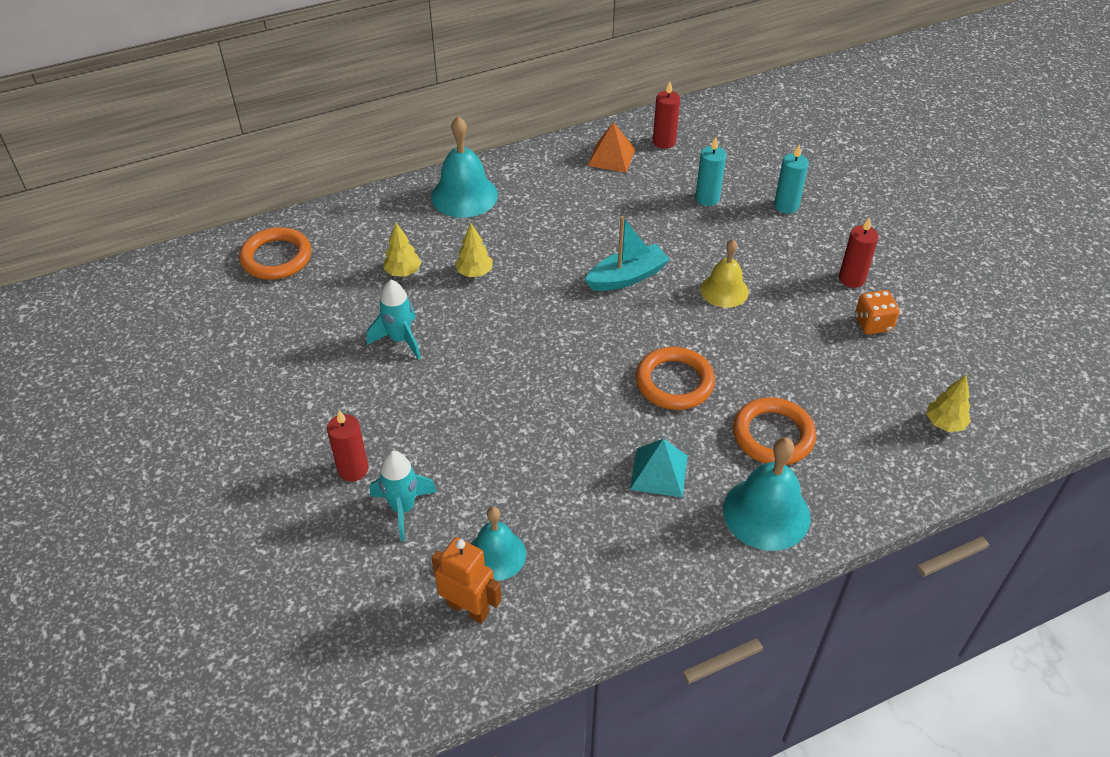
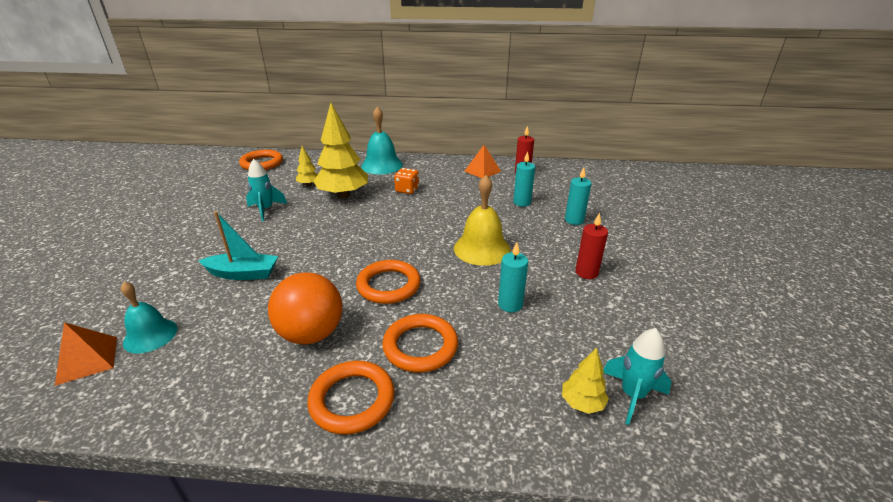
camera: 30 degrees right, 15 degrees down
red candle [327,410,369,481] -> none
turquoise rocket [370,451,437,541] -> turquoise rocket moved to [603,328,672,425]
orange robot [431,537,502,624] -> orange pyramid [55,322,117,386]
yellow tree [455,223,493,277] -> yellow tree [313,103,368,199], size x2.14
turquoise boat [585,216,670,291] -> turquoise boat moved to [198,211,278,280]
turquoise pyramid [630,439,688,498] -> orange ball [268,272,342,344]
yellow bell [700,239,749,308] -> yellow bell [454,175,511,266], size x1.51
turquoise bell [723,437,811,551] -> orange ring [307,361,395,435]
orange dice [855,290,900,334] -> orange dice moved to [394,168,419,194]
none -> turquoise candle [498,242,528,312]

